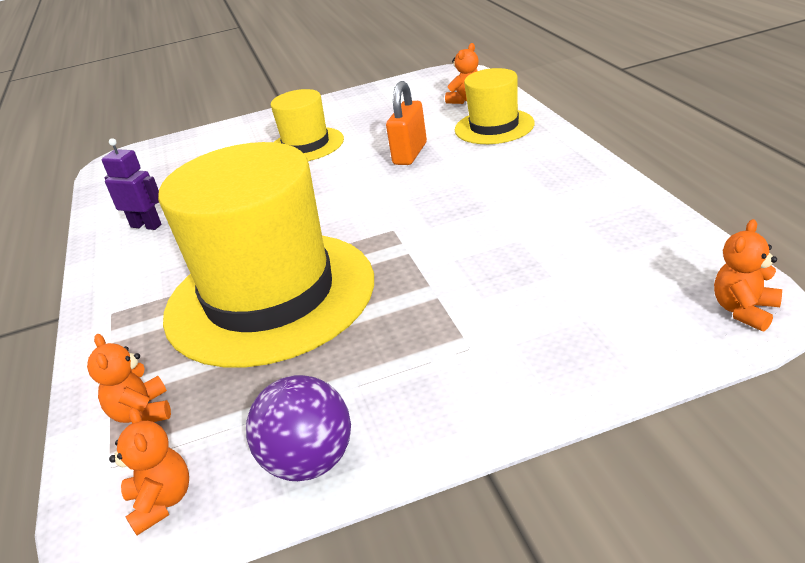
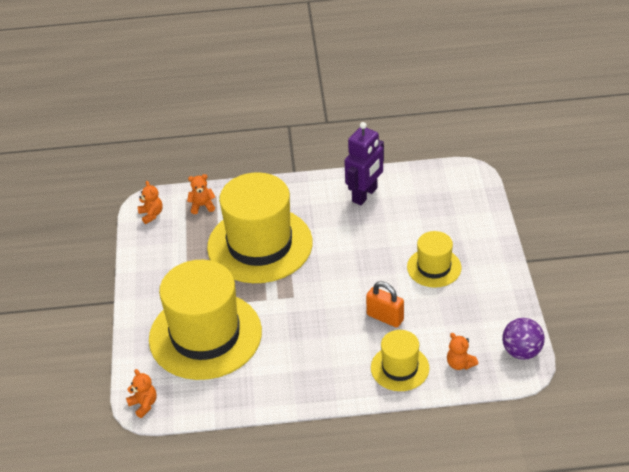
camera: 100 degrees right, 10 degrees up
purple robot [102,138,161,230] -> purple robot [344,122,384,205], size x1.68
orange teddy bear [109,408,189,535] -> orange teddy bear turned 105 degrees counterclockwise [137,181,163,224]
purple ball [246,375,351,481] -> purple ball moved to [502,318,545,360]
none -> yellow hat [149,260,262,380]

